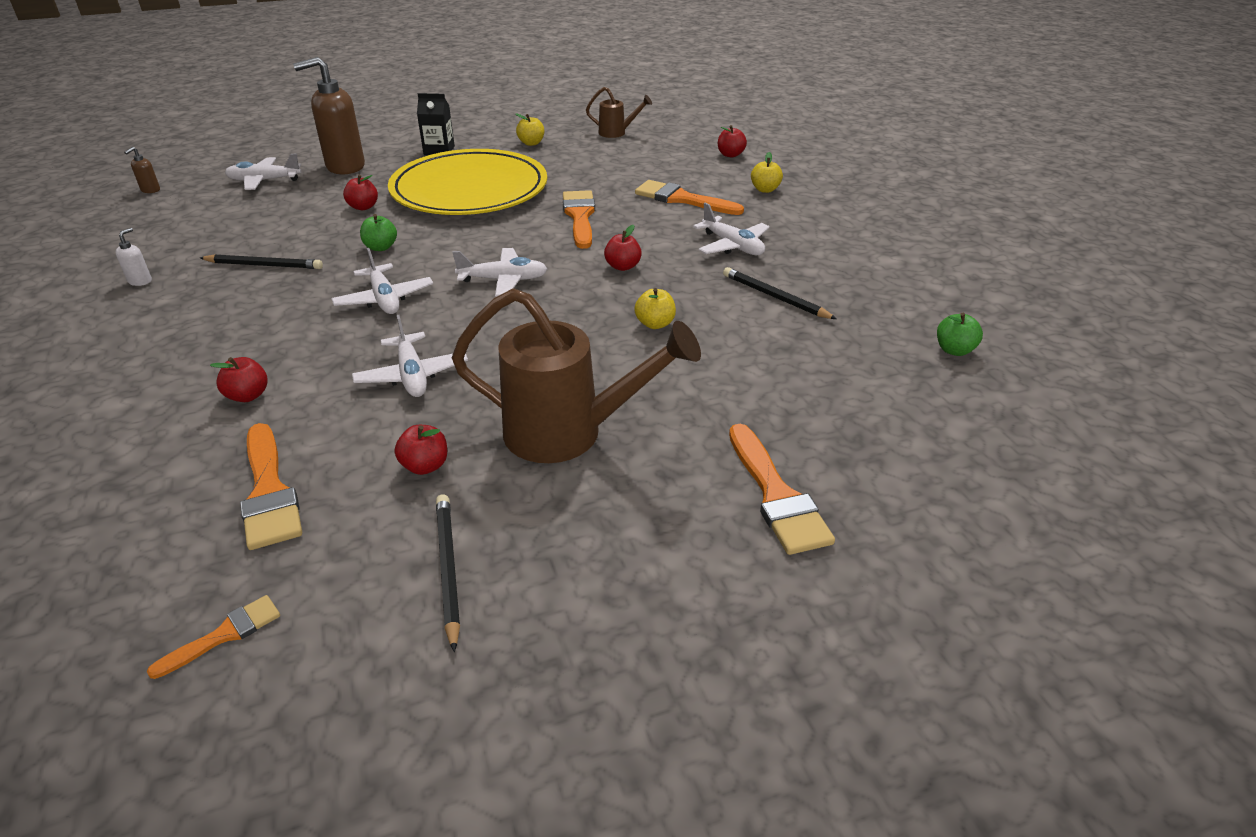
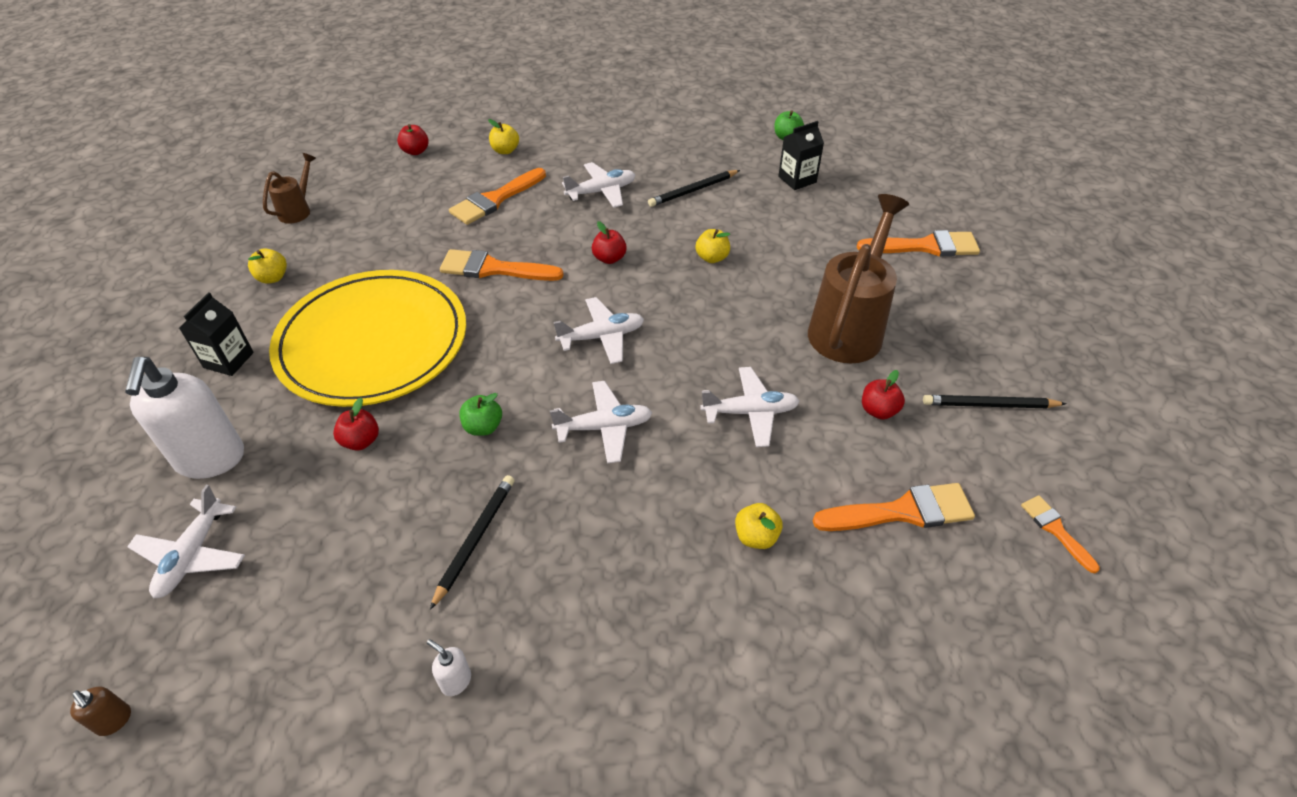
camera: 75 degrees left, 10 degrees up
red apple [210,357,268,402] -> yellow apple [735,503,783,549]
brown soap dispenser [293,57,365,174] -> white soap dispenser [125,357,244,479]
white plane [452,248,547,297] -> white plane turned 60 degrees clockwise [553,297,644,364]
none -> black carton [778,121,824,190]

